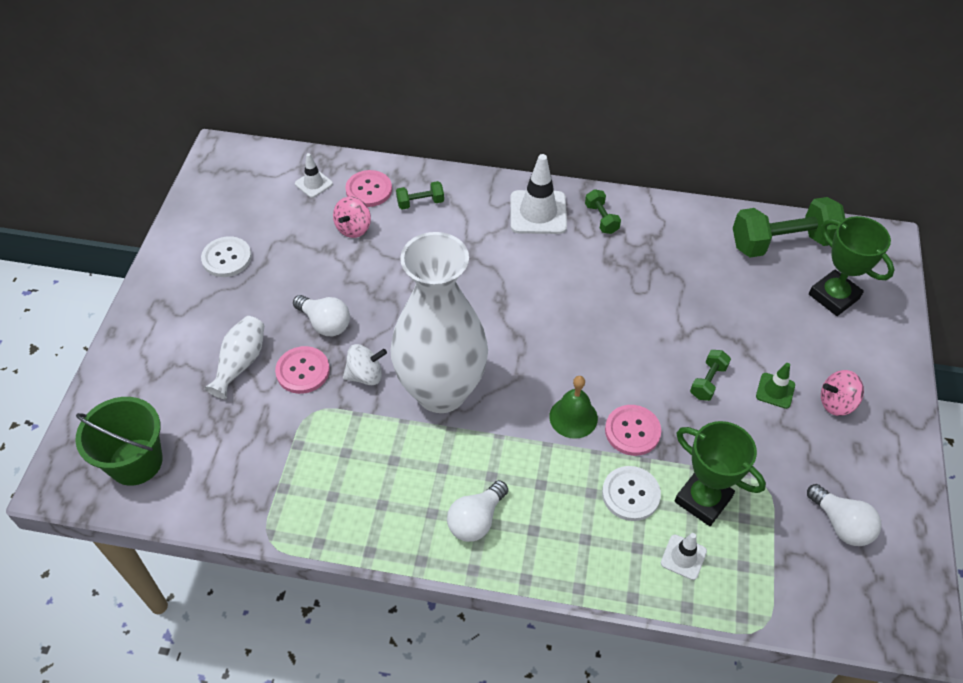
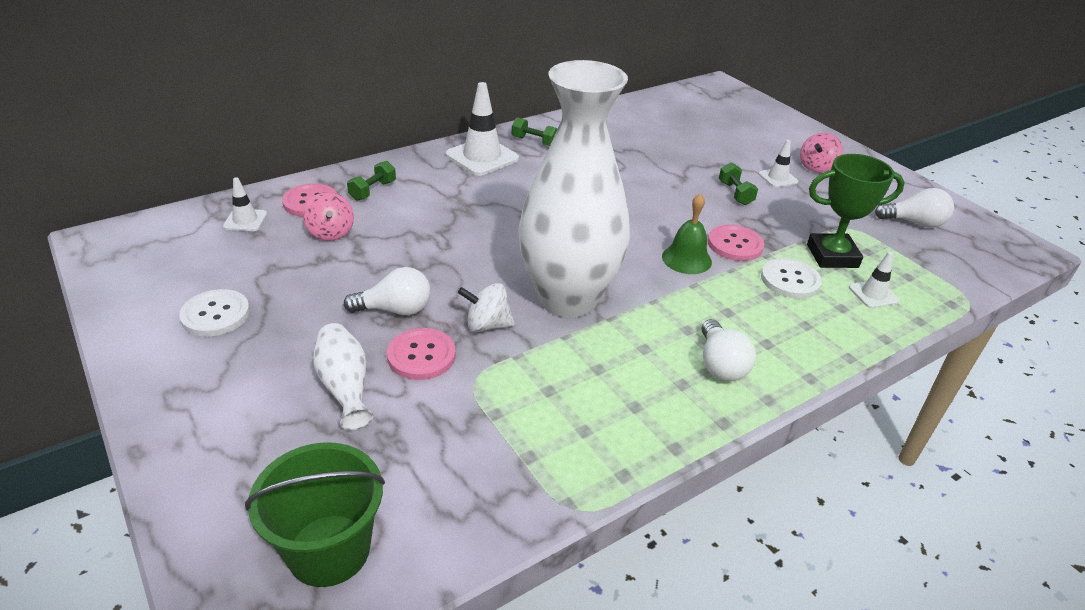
camera: 45 degrees left, 15 degrees down
white spinning top [343,344,387,385] -> white spinning top turned 120 degrees counterclockwise [458,283,515,332]
green dumbbell [733,197,845,258] -> none
green traffic cone [756,363,795,409] -> white traffic cone [758,140,798,188]
green trophy [809,216,894,316] -> none

